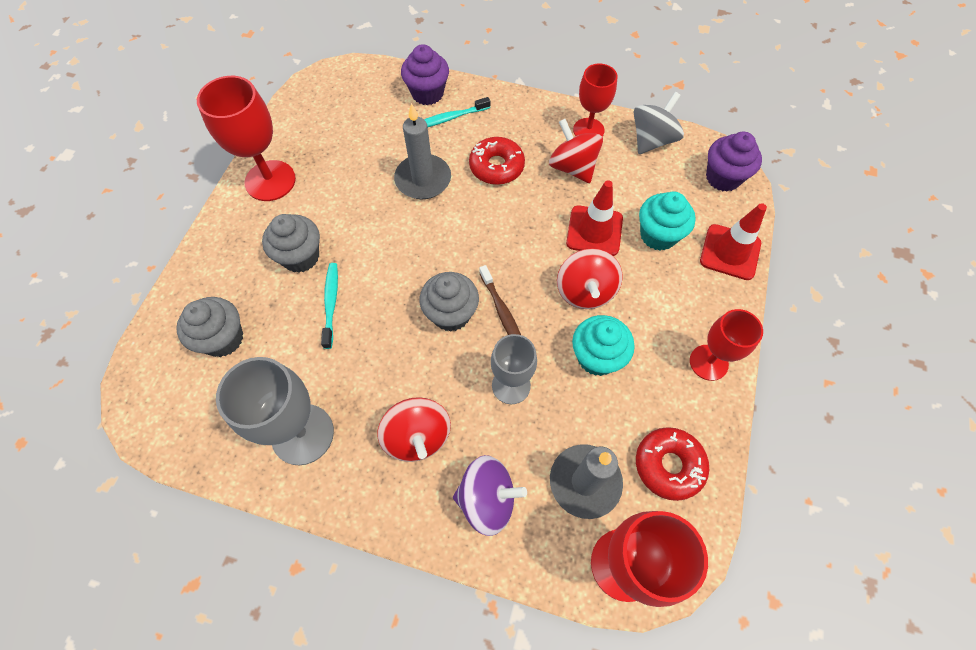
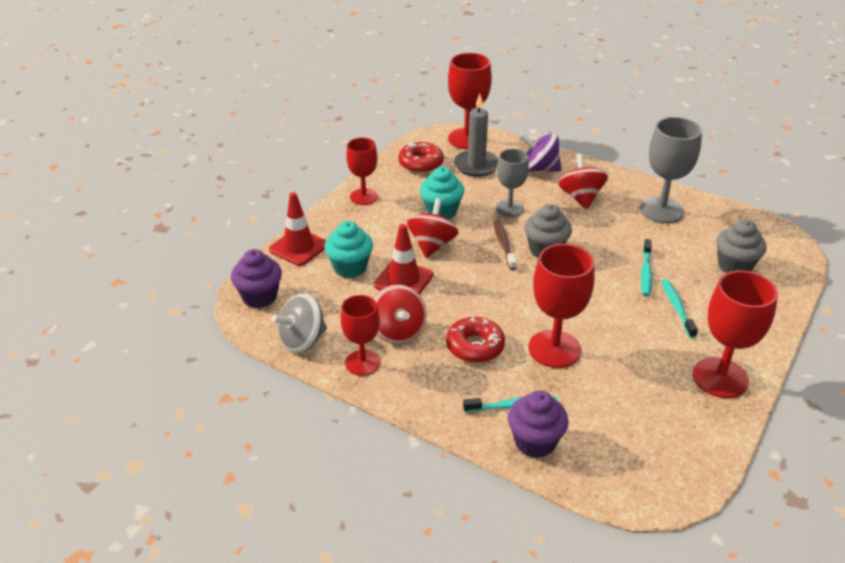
camera: 165 degrees left, 25 degrees down
grey cupcake [262,214,320,273] -> turquoise toothbrush [662,279,698,338]
grey candle [394,103,451,199] -> red goblet [528,244,595,368]

